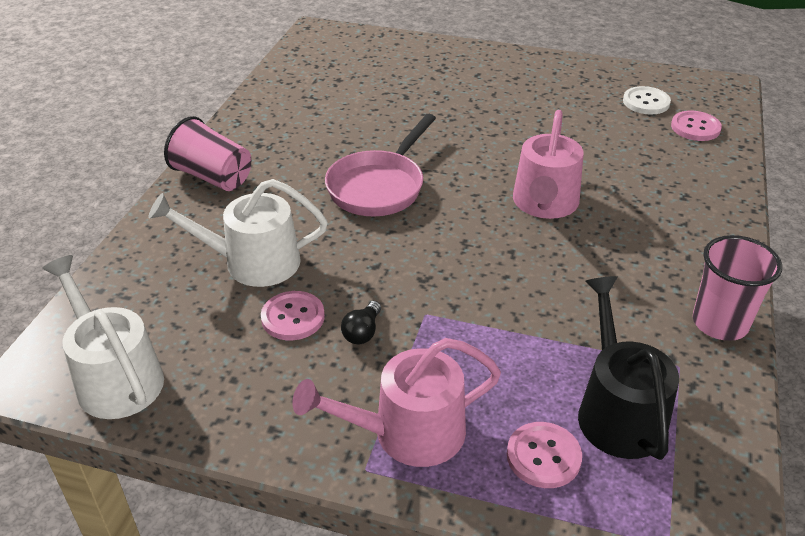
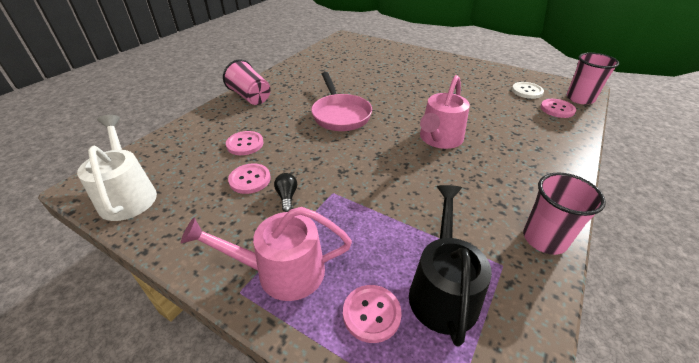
camera: 15 degrees right, 0 degrees up
white watering can [148,179,328,287] -> pink button [226,131,263,155]
pink pan [325,114,436,216] -> pink pan turned 60 degrees counterclockwise [311,72,372,131]
black light bulb [341,301,381,344] -> black light bulb turned 135 degrees clockwise [274,173,297,212]
none -> pink cup [567,52,619,104]

